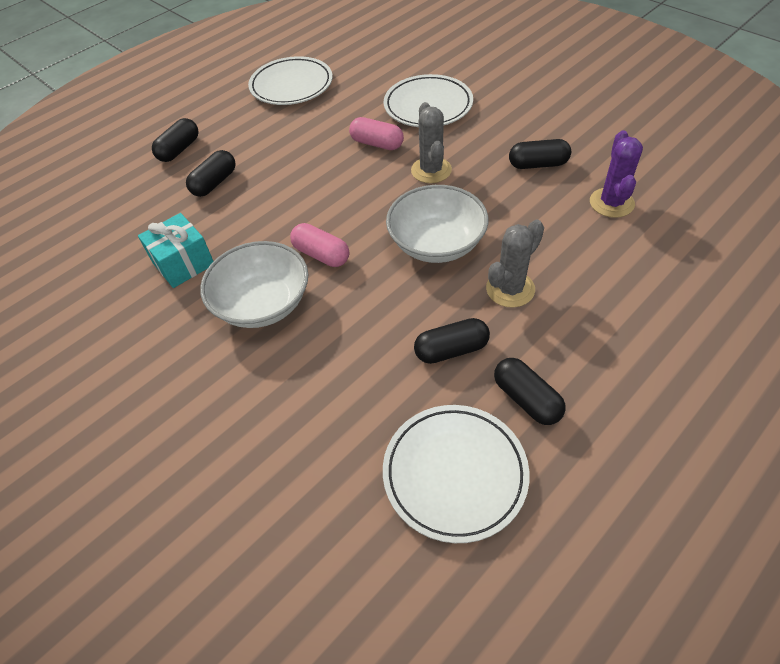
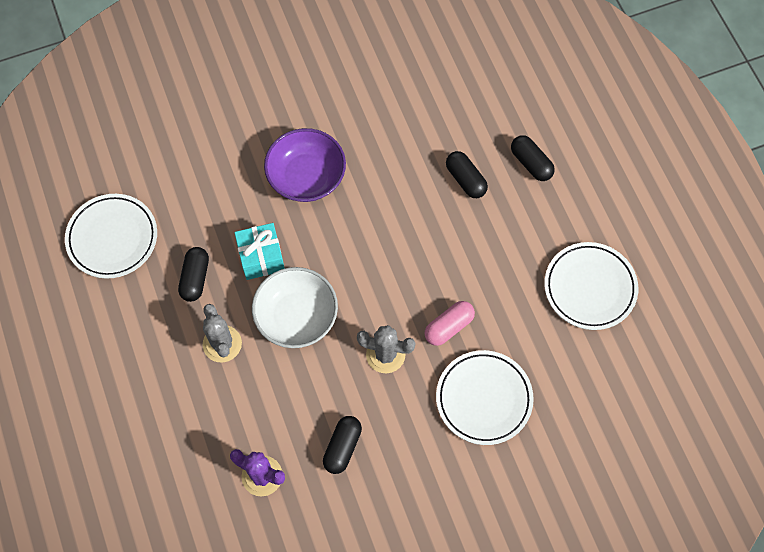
camera: 110 degrees right, 15 degrees up
turquoise gift [138,213,213,288] -> turquoise gift moved to [234,223,285,280]
white bowl [200,241,308,328] -> purple bowl [264,128,346,202]
pink capsule [290,223,349,267] -> none
black capsule [494,358,566,425] -> none

